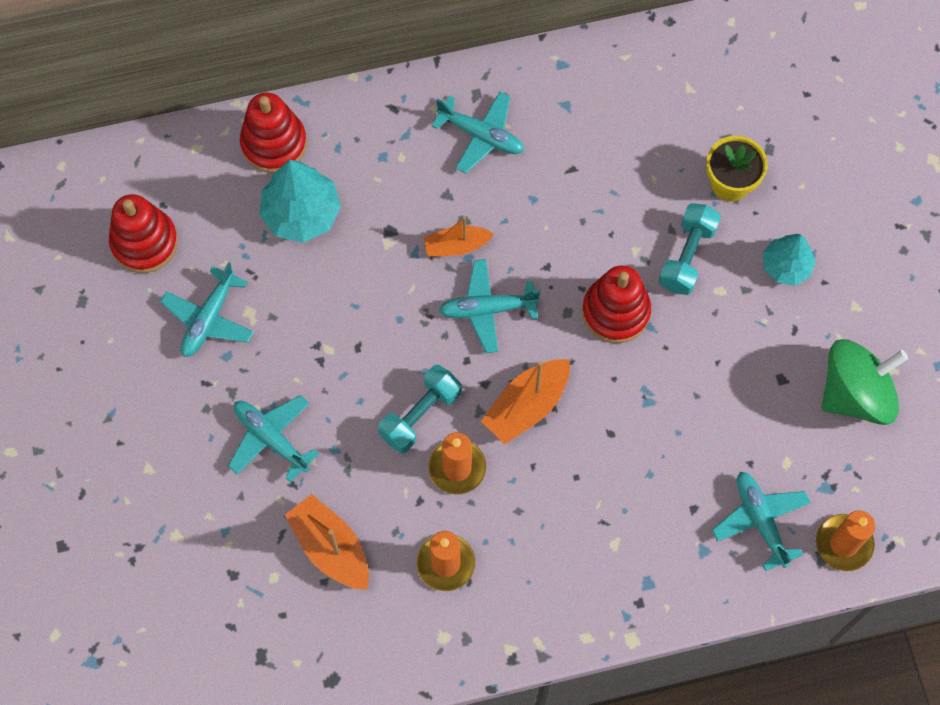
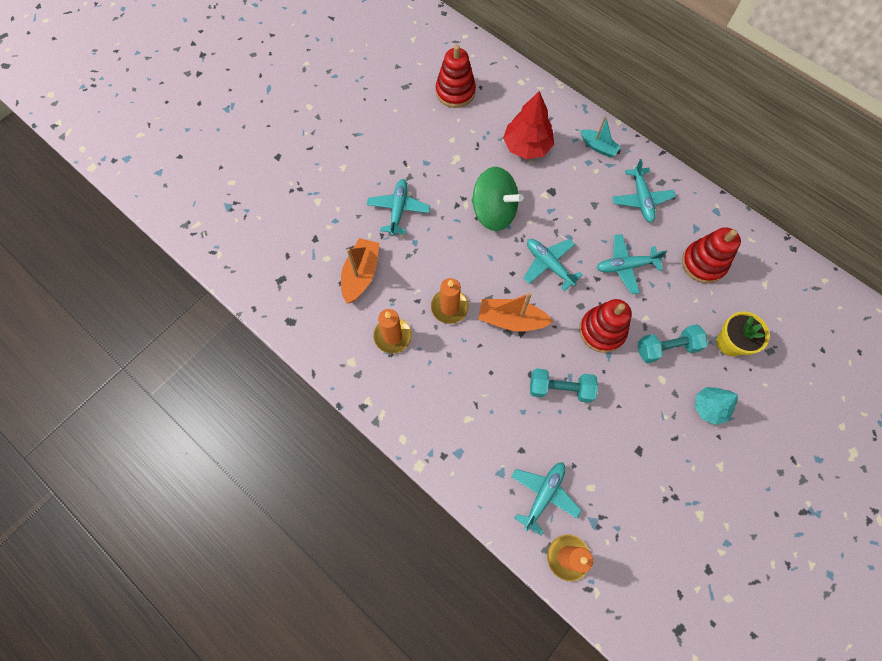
camera: 55 degrees right, 0 degrees up
turquoise plane [160,262,254,357] -> turquoise plane moved to [597,234,667,294]
red stacking toy [240,93,307,173] -> red stacking toy moved to [682,227,741,283]
turquoise tree [259,160,341,243] -> red tree [503,91,554,159]
turquoise dumbbell [378,365,461,454] -> turquoise dumbbell moved to [530,368,598,403]
orange boat [424,216,494,257] -> none
green spinning top [821,339,908,425] -> green spinning top moved to [471,167,523,231]
none -> turquoise boat [581,116,621,157]

